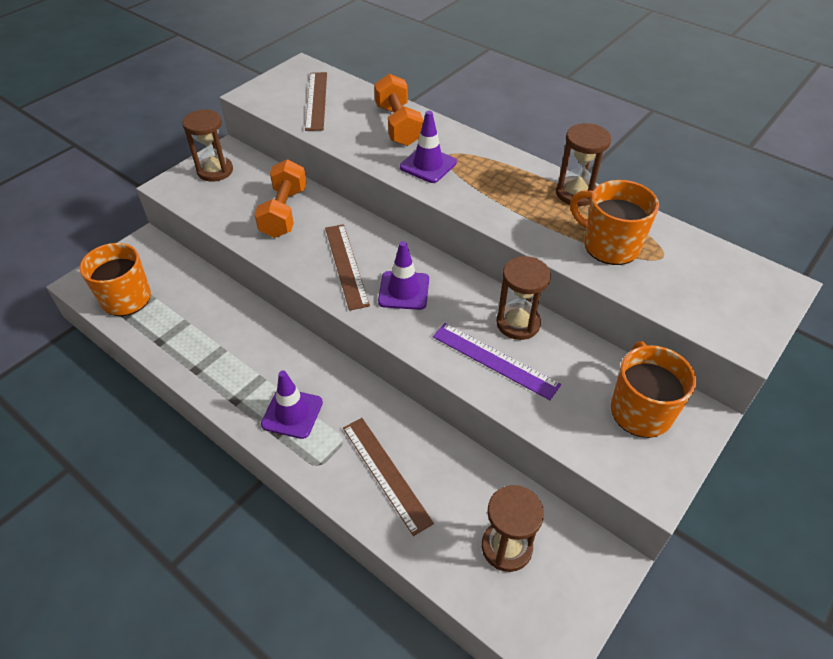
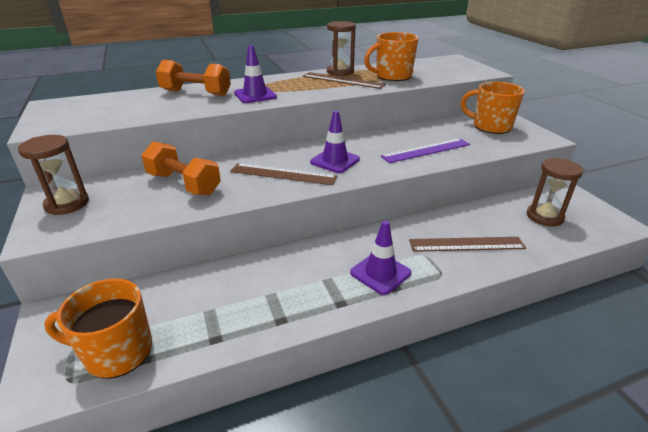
camera: 60 degrees left, 15 degrees down
brown ruler [305,72,327,131] -> brown ruler moved to [303,72,386,89]
brown hourglass [496,256,551,340] -> none

